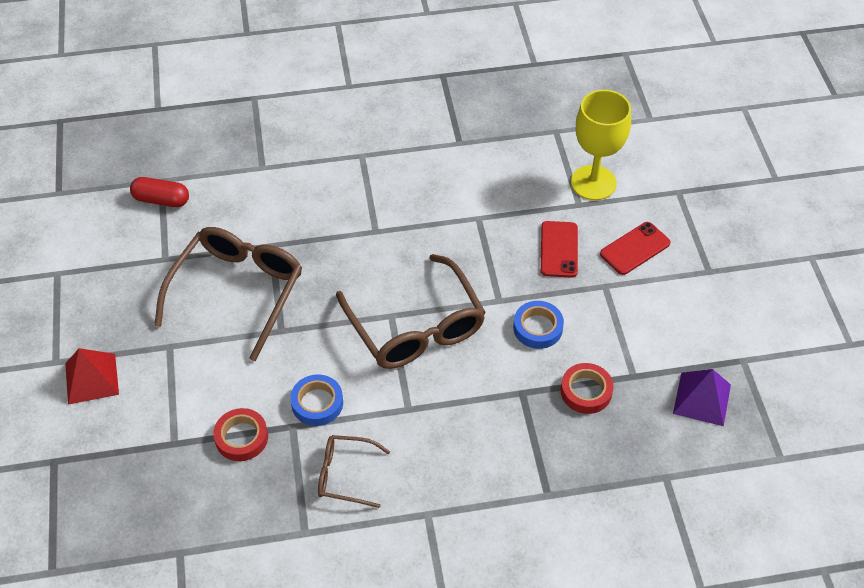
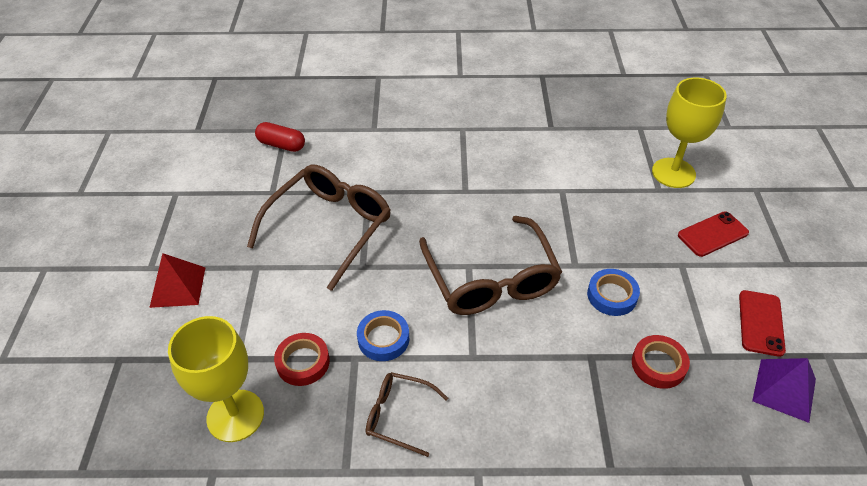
camera: 10 degrees right, 5 degrees down
red phone [541,221,578,278] -> red phone moved to [739,290,786,357]
none -> yellow goblet [168,316,264,442]

